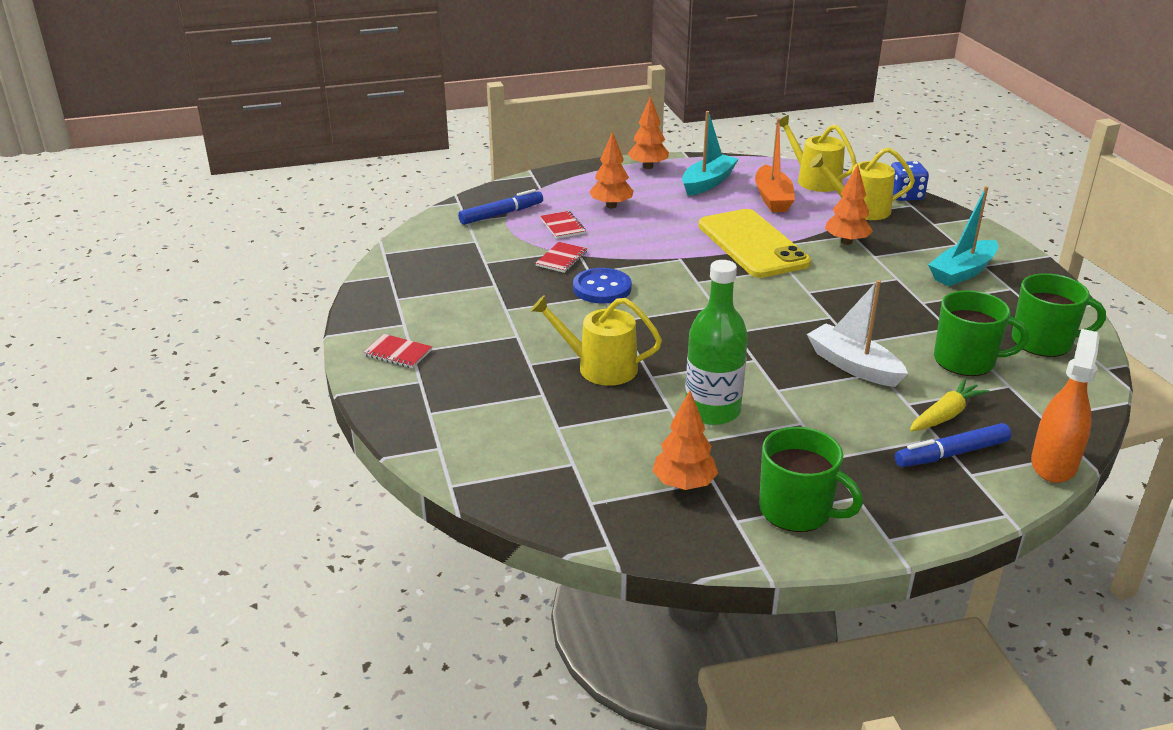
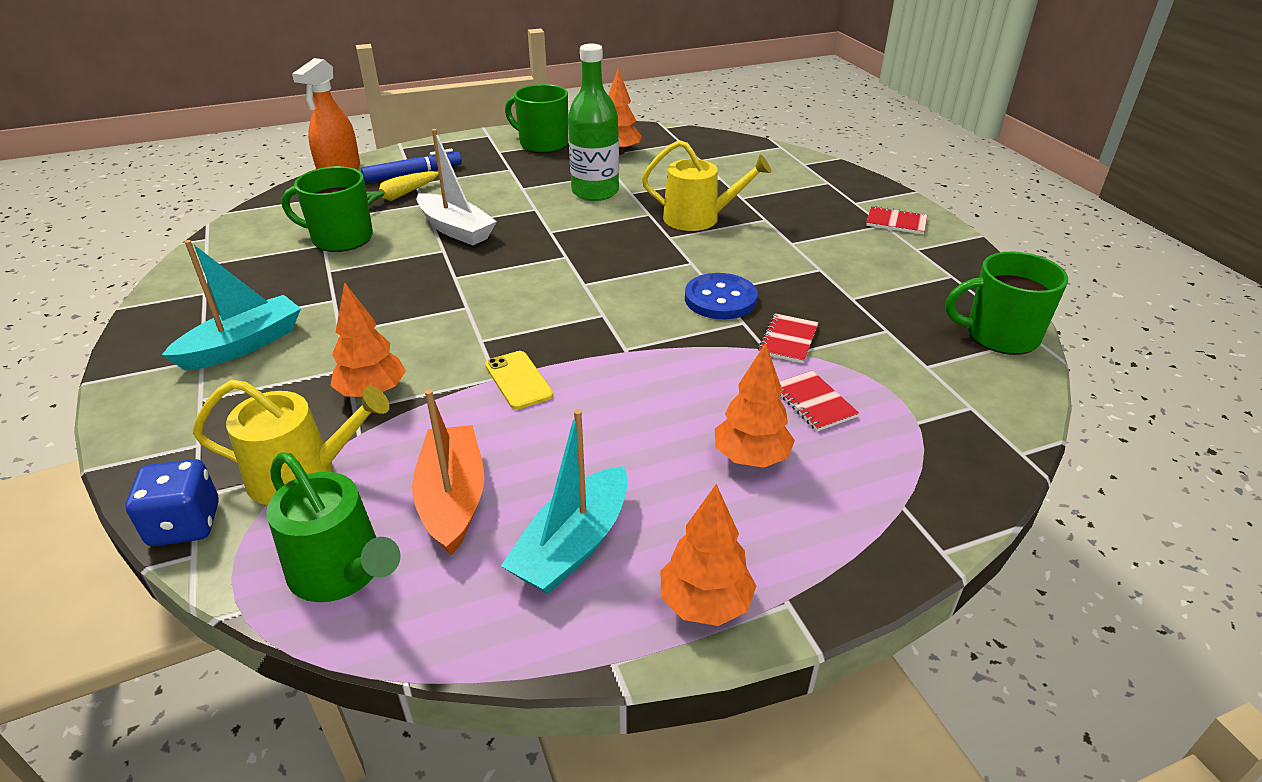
camera: 175 degrees right, 5 degrees up
blue marker [458,189,543,225] -> none
yellow phone [698,209,811,278] -> yellow phone [485,351,553,410], size x0.45
yellow watering can [775,115,857,192] -> green watering can [266,452,401,602]
green mug [1012,273,1106,357] -> green mug moved to [946,251,1068,355]

